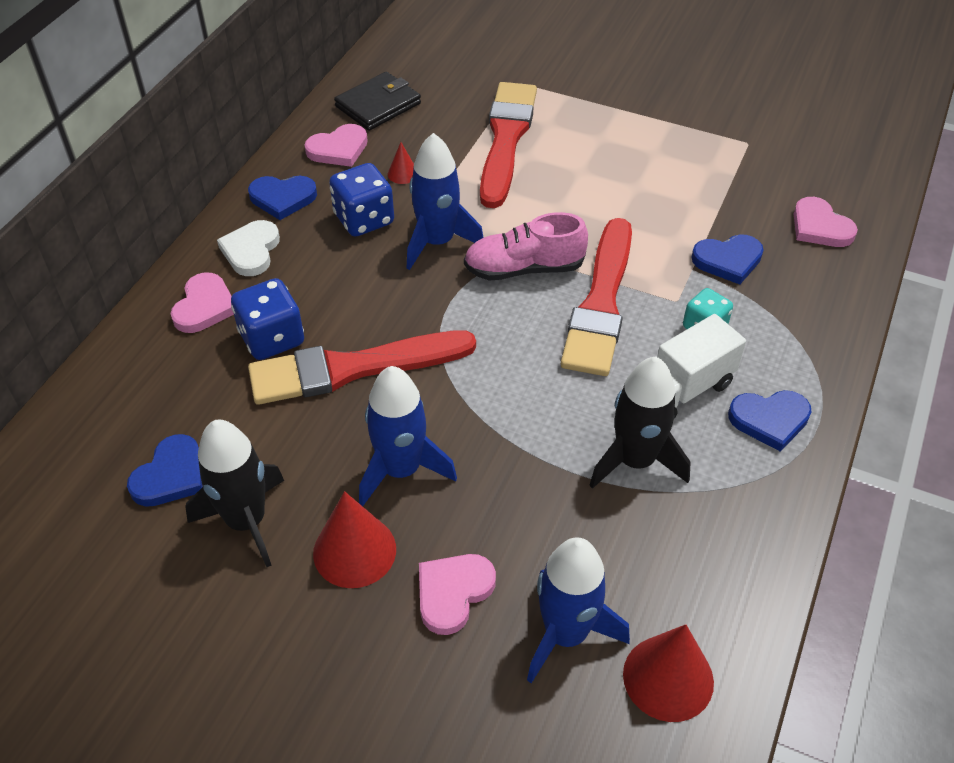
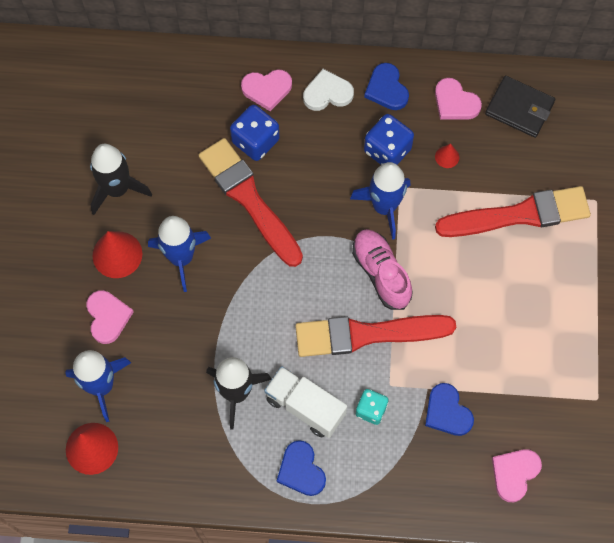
camera: 70 degrees right, 20 degrees up
blue heart [127,434,203,507] -> none
pink heart [419,554,496,635] -> pink heart turned 60 degrees clockwise [86,290,134,344]

